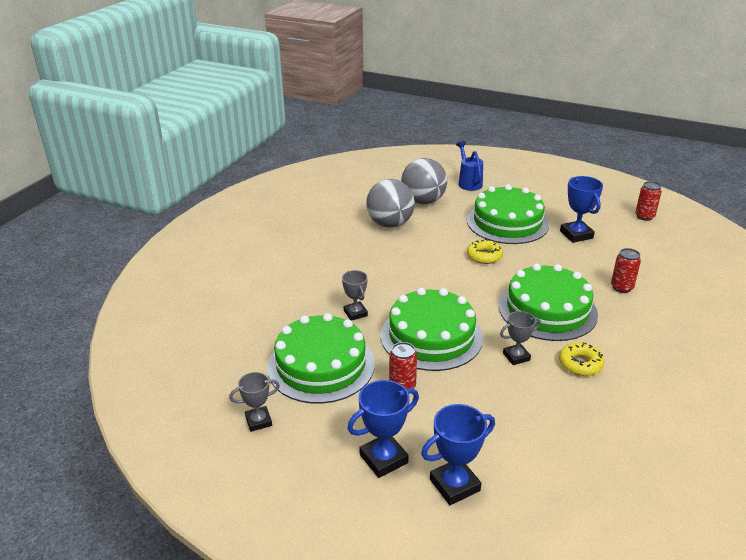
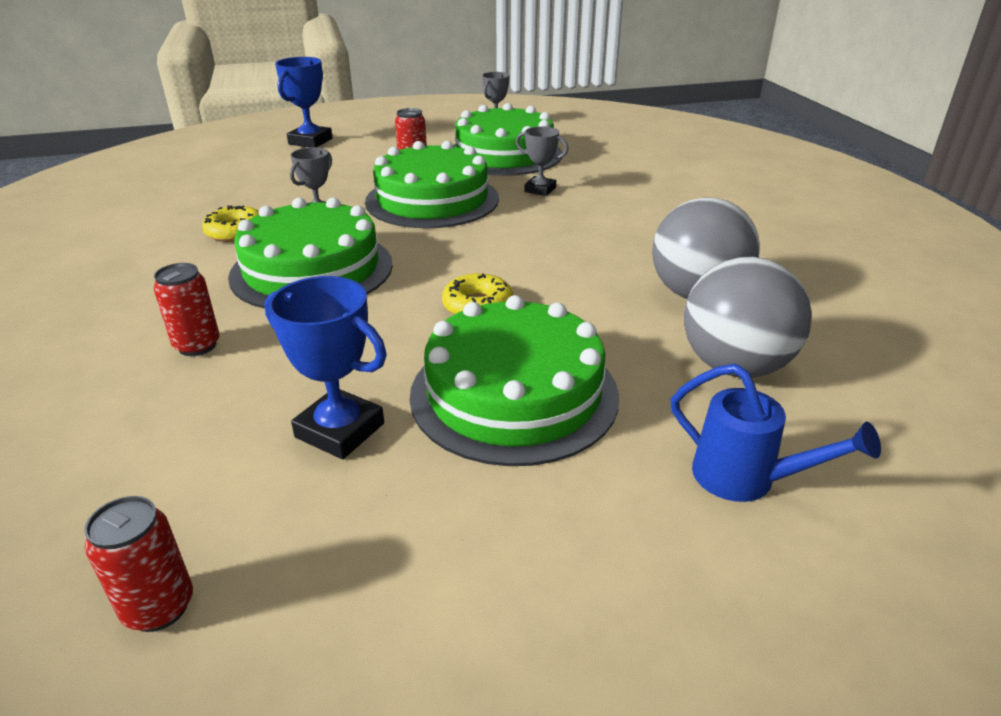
camera: 140 degrees right, 0 degrees up
blue trophy [347,380,419,478] -> none

